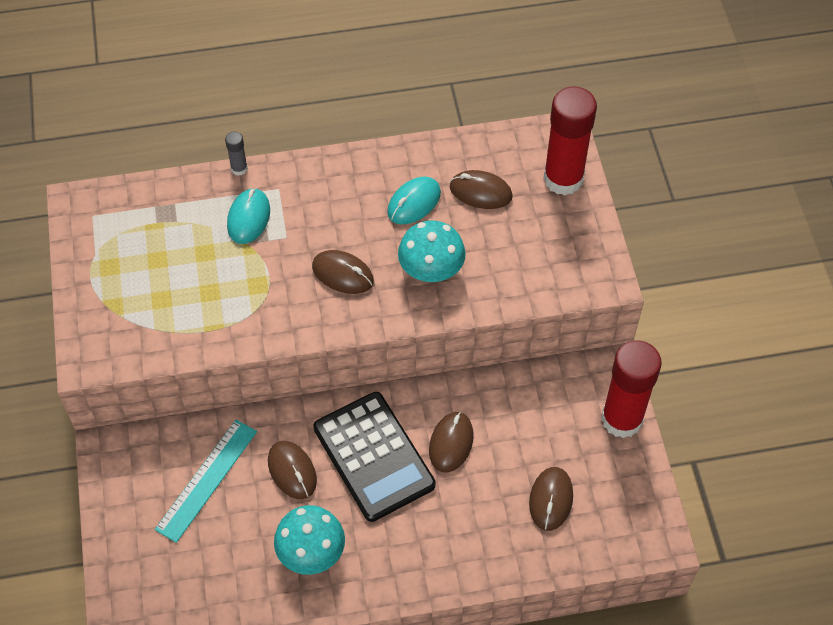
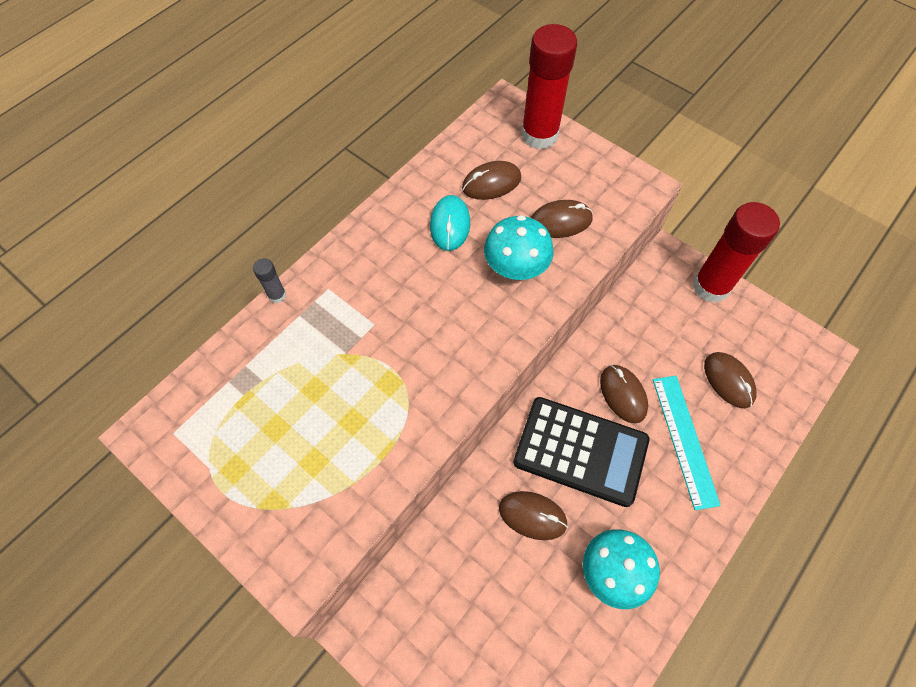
camera: 40 degrees left, 5 degrees up
turquoise ruler [155,420,257,543] -> turquoise ruler moved to [653,376,721,510]
turquoise mouse [227,188,270,244] -> none
brown mouse [312,250,374,294] -> brown mouse moved to [531,200,593,238]

